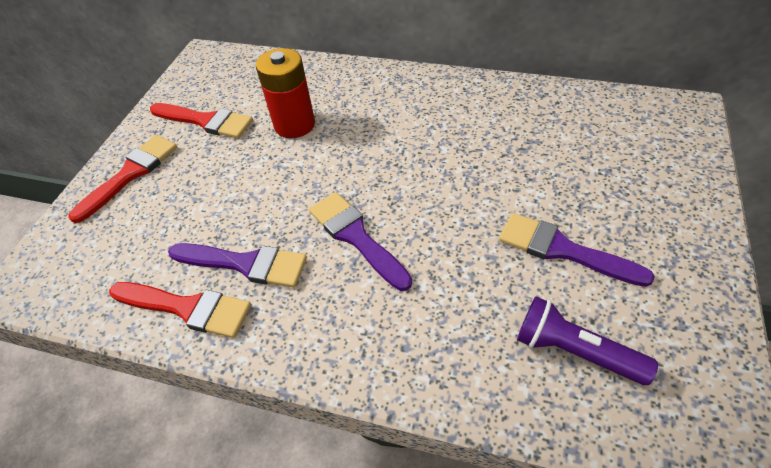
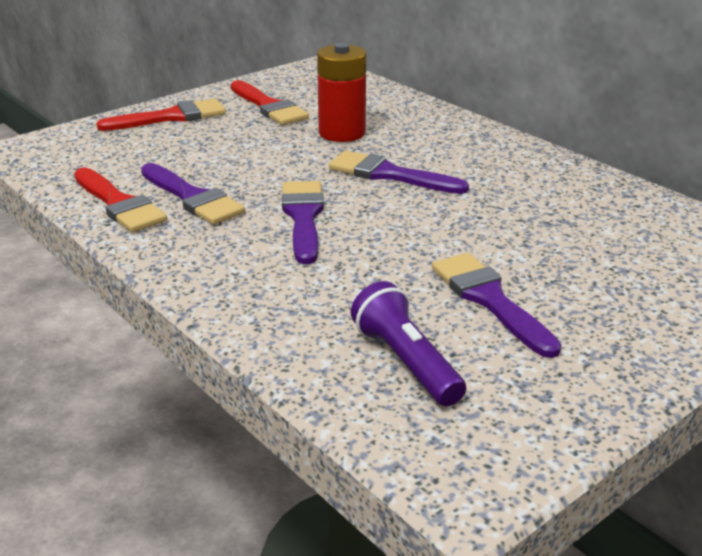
camera: 30 degrees right, 20 degrees down
none -> purple brush [329,151,469,194]

